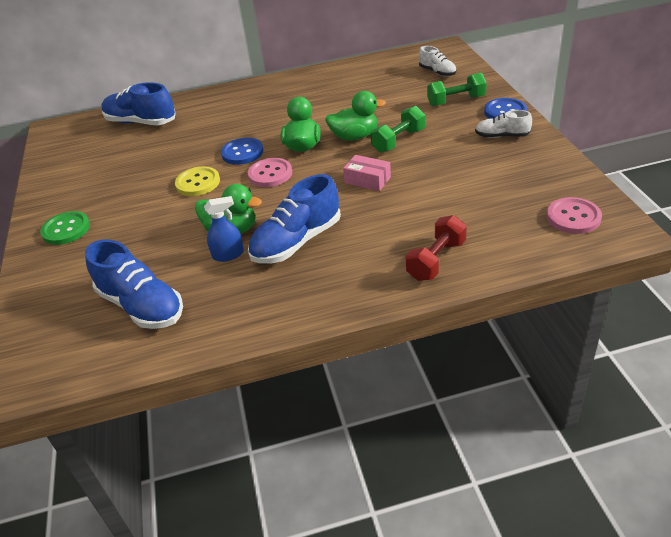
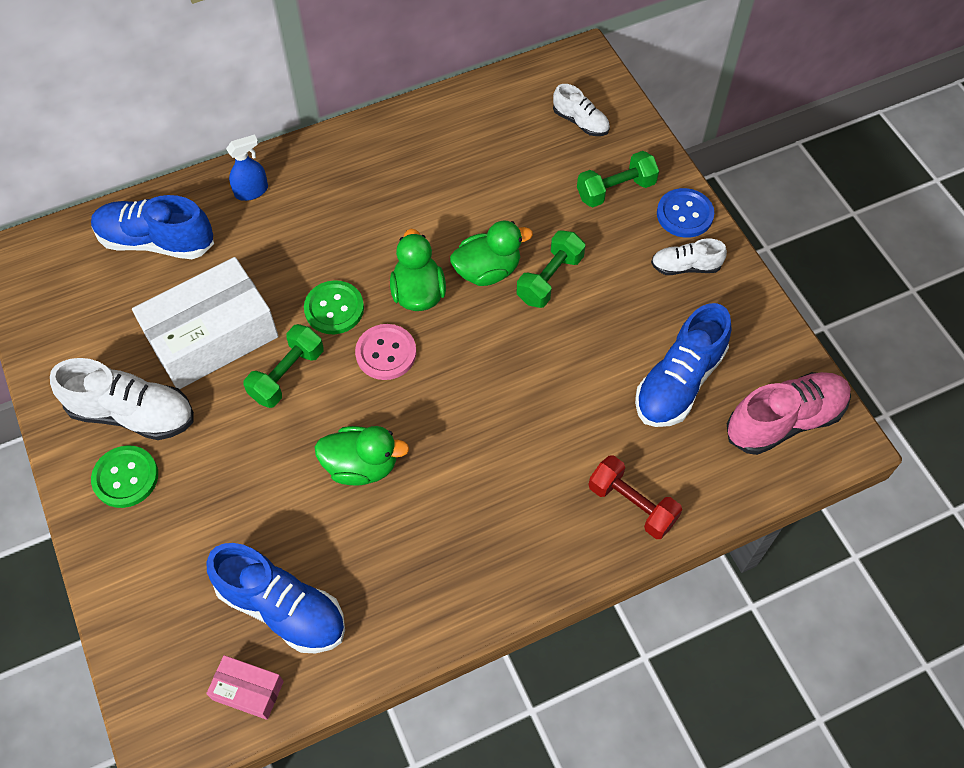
camera: 15 degrees left, 20 degrees up
yellow button [175,166,220,196] -> green dumbbell [244,324,323,408]
blue spray bottle [204,196,244,262] -> blue spray bottle moved to [226,134,268,201]
blue button [221,138,263,165] -> green button [304,280,364,334]
blue shoe [248,174,341,263] -> blue shoe moved to [635,303,731,427]
pink box [343,155,391,191] -> pink box moved to [206,655,284,720]
red dumbbell [406,215,467,281] -> red dumbbell turned 75 degrees counterclockwise [588,455,682,539]
pink button [547,197,602,234] -> pink shoe [727,372,851,455]
none -> white shoe [50,358,194,440]
none -> white box [132,257,278,389]

